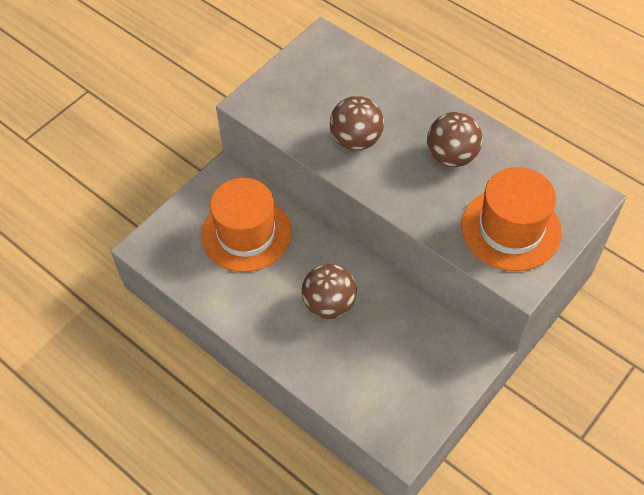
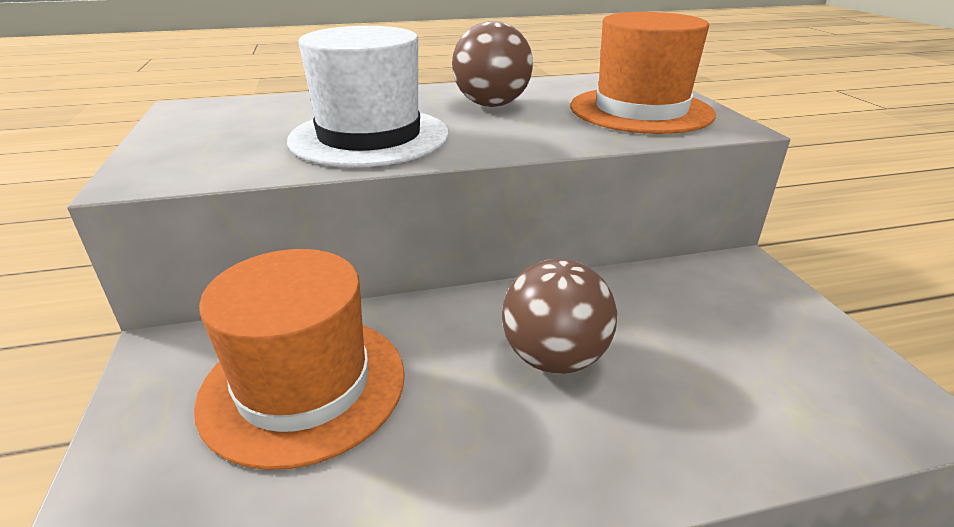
camera: 55 degrees left, 25 degrees down
brown ball [330,96,384,151] -> white hat [287,26,449,167]

